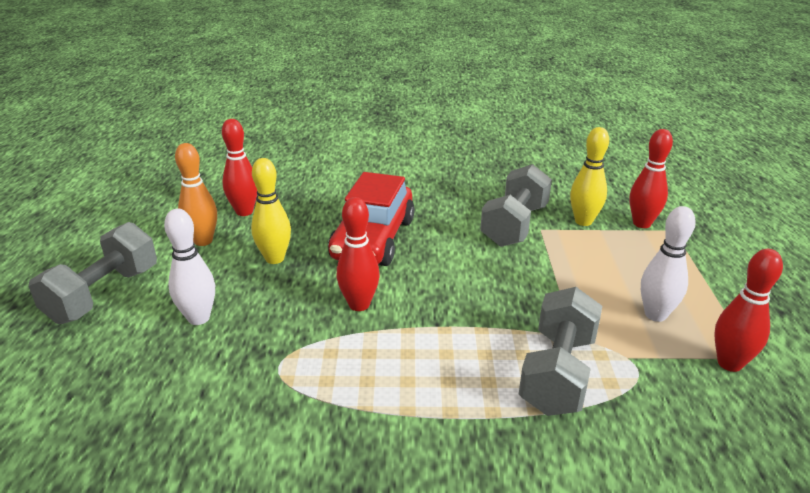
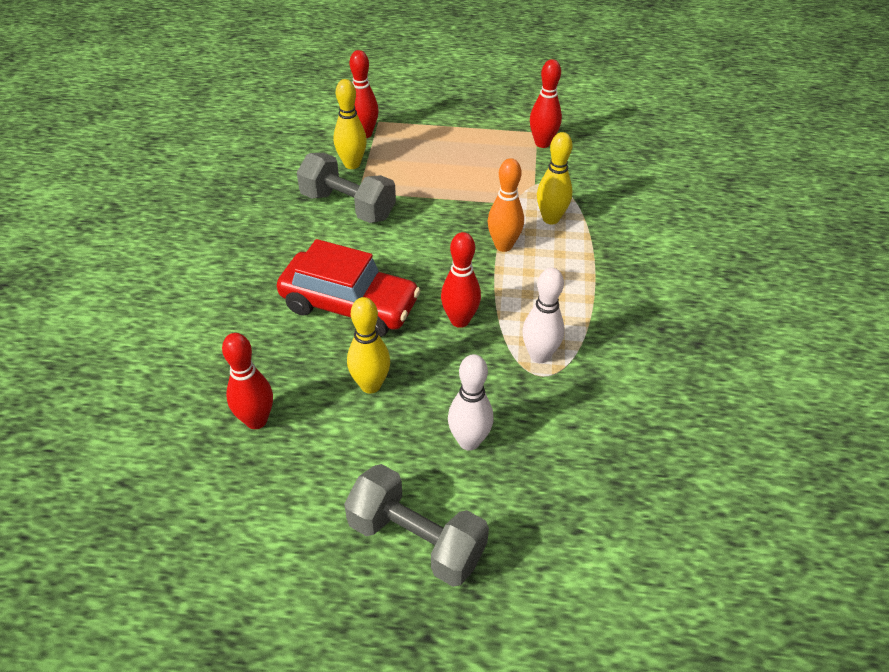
camera: 85 degrees left, 15 degrees up
orange bowling pin [175,143,217,246] -> orange bowling pin moved to [487,158,524,252]
grey dumbbell [519,287,602,416] -> yellow bowling pin [537,132,573,224]
white bowling pin [641,206,696,322] -> white bowling pin moved to [522,268,565,363]

